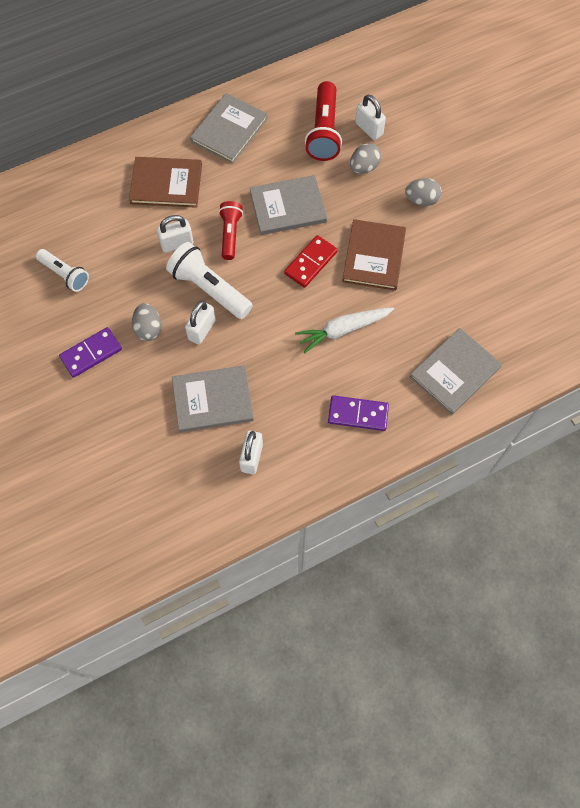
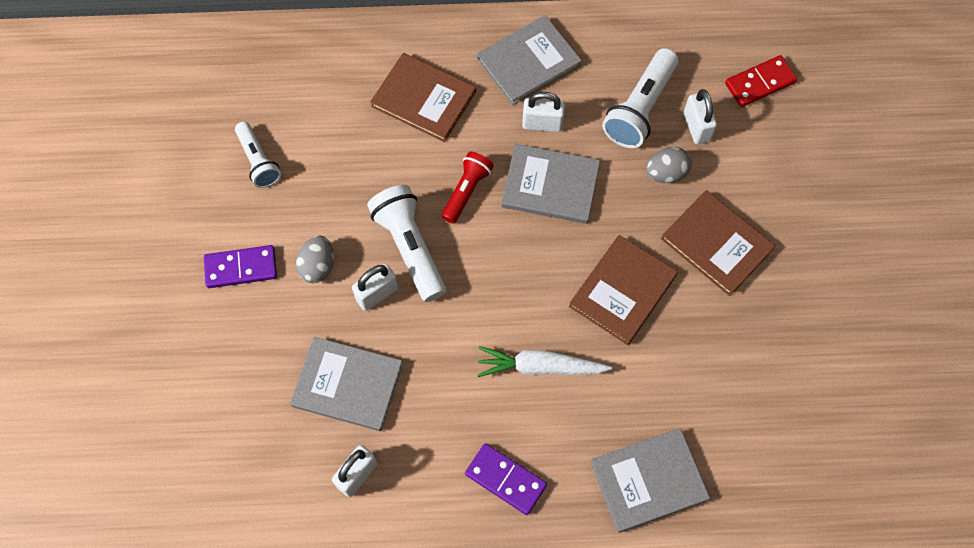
camera: 25 degrees right, 0 degrees up
white padlock [157,215,193,253] -> white padlock moved to [522,92,565,132]
red domino [284,235,338,288] -> red domino moved to [725,55,797,107]
red flashlight [305,81,342,161] -> white flashlight [602,48,678,148]
grey egg [405,178,442,206] -> brown book [661,190,775,296]

